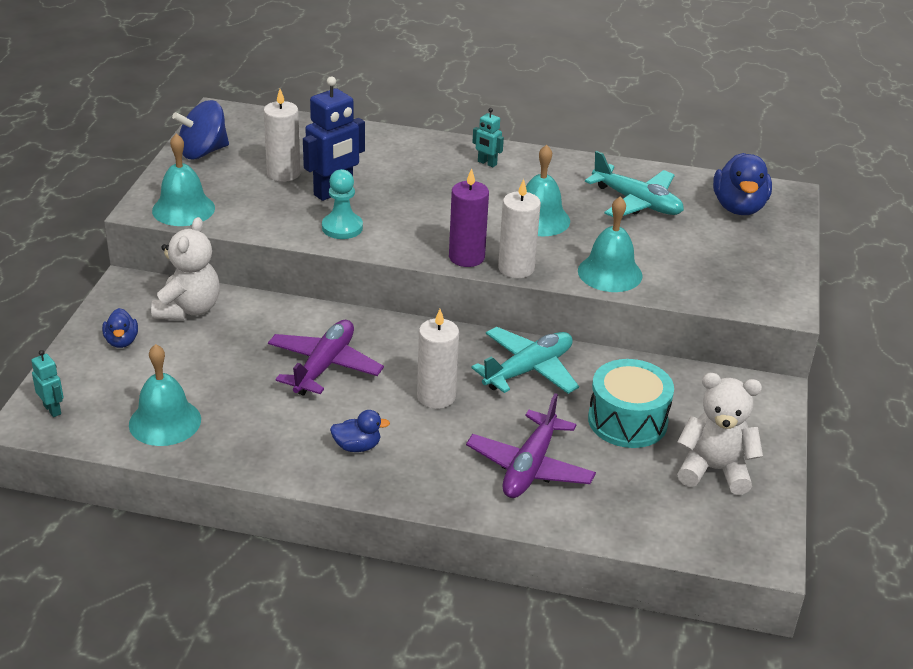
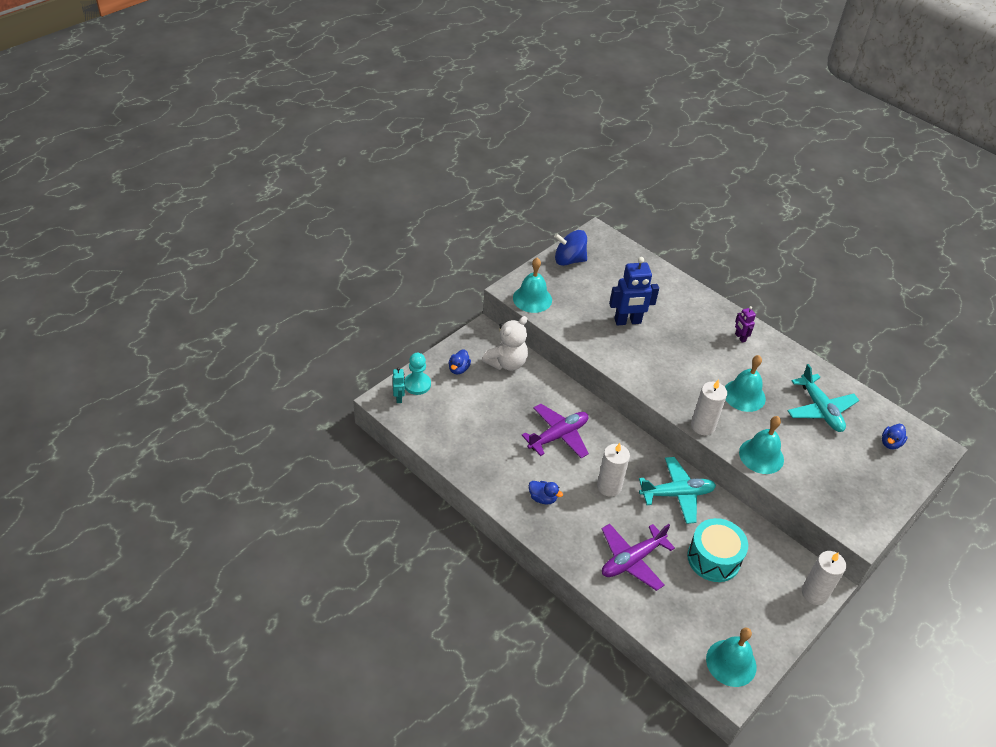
camera: 30 degrees right, 10 degrees up
turquoise bell [129,344,201,446] -> turquoise bell moved to [706,628,757,687]
white candle [264,89,301,182] -> white candle moved to [802,551,846,605]
turquoise pawn [322,169,363,239] -> turquoise pawn moved to [405,353,431,395]
purple candle [449,168,489,267] -> none
turquoise robot [472,108,504,167] -> purple robot [735,306,756,343]
white teddy bear [677,373,763,495] -> none
blue duck [713,153,772,215] -> blue duck [882,424,908,449], size x0.55

